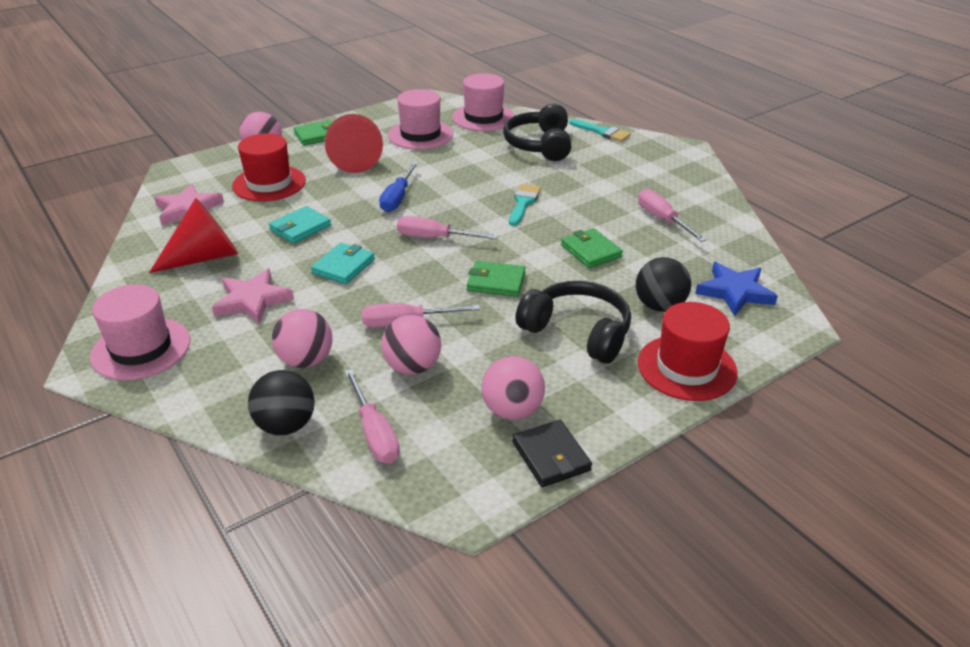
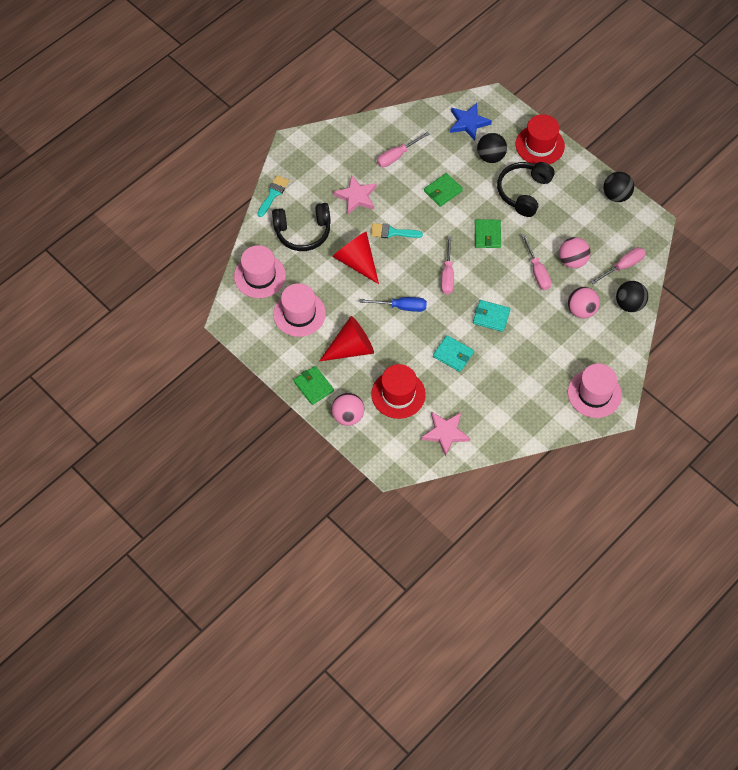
camera: 100 degrees left, 25 degrees up
red cone [149,198,238,273] -> red cone moved to [332,232,379,284]
pink star [212,269,294,324] -> pink star moved to [333,175,377,215]
pink ball [482,356,545,420] -> none
black wallet [512,420,592,487] -> black ball [604,172,634,202]

